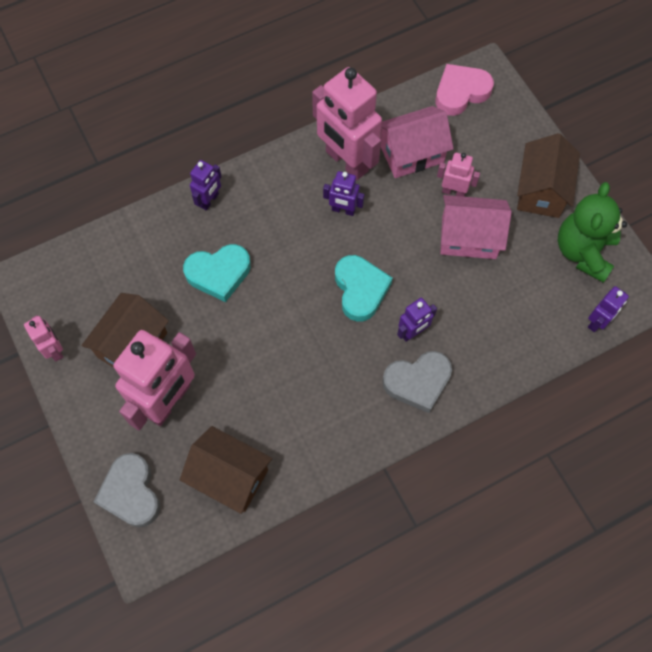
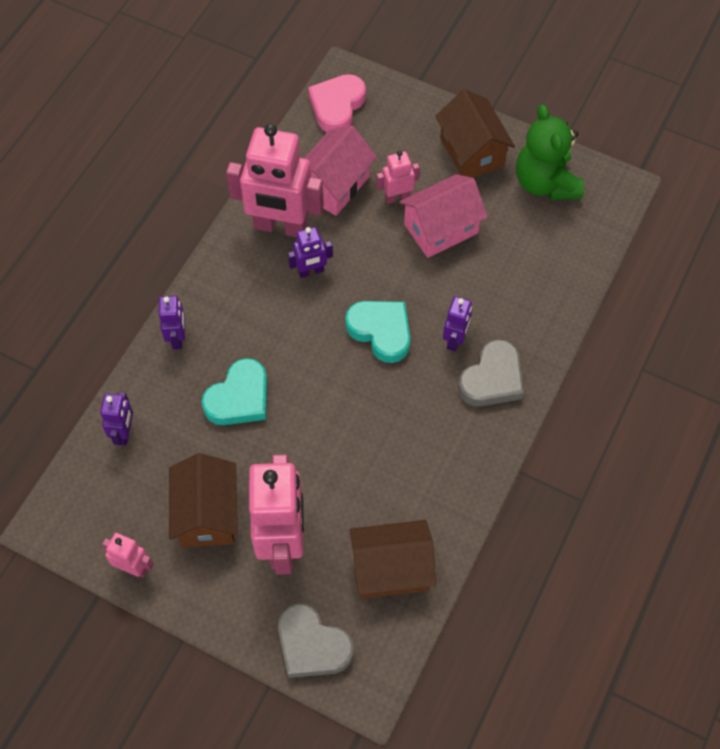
camera: 35 degrees left, 5 degrees down
purple robot [588,286,629,332] -> purple robot moved to [100,392,133,446]

